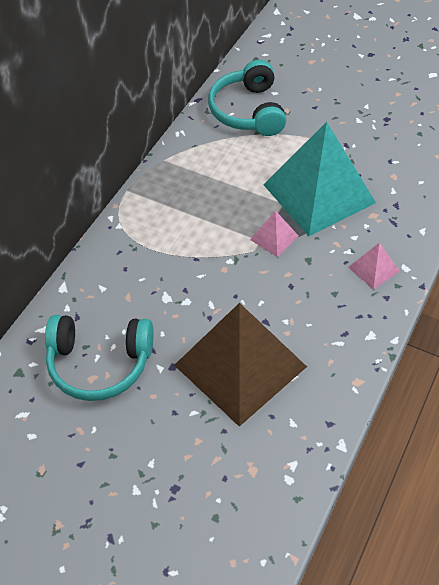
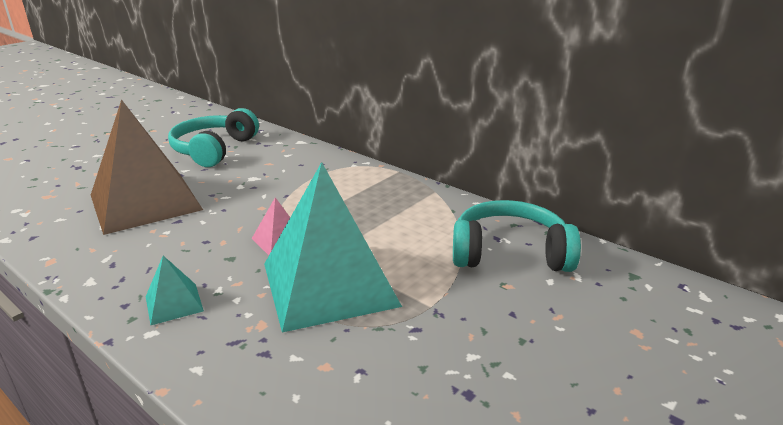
camera: 100 degrees right, 25 degrees down
pink pyramid [349,242,399,290] -> turquoise pyramid [146,256,204,325]

